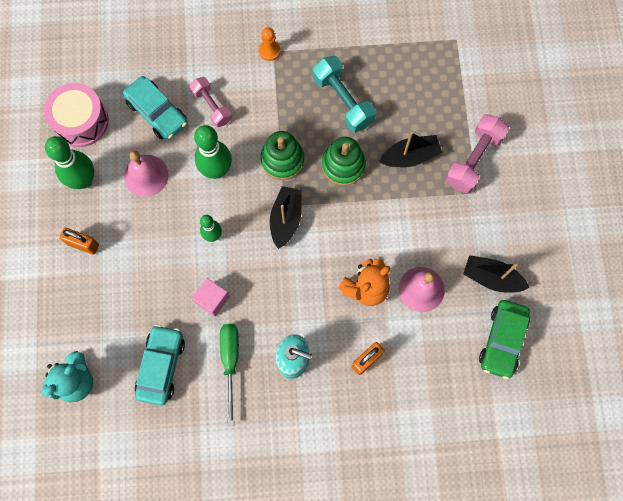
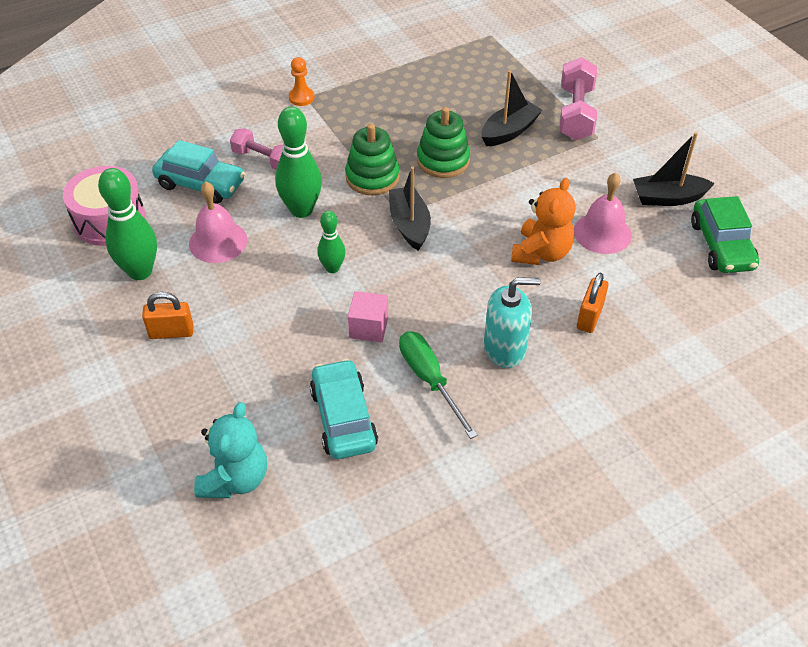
camera: 25 degrees left, 25 degrees down
turquoise dumbbell [313,56,376,133] -> none

